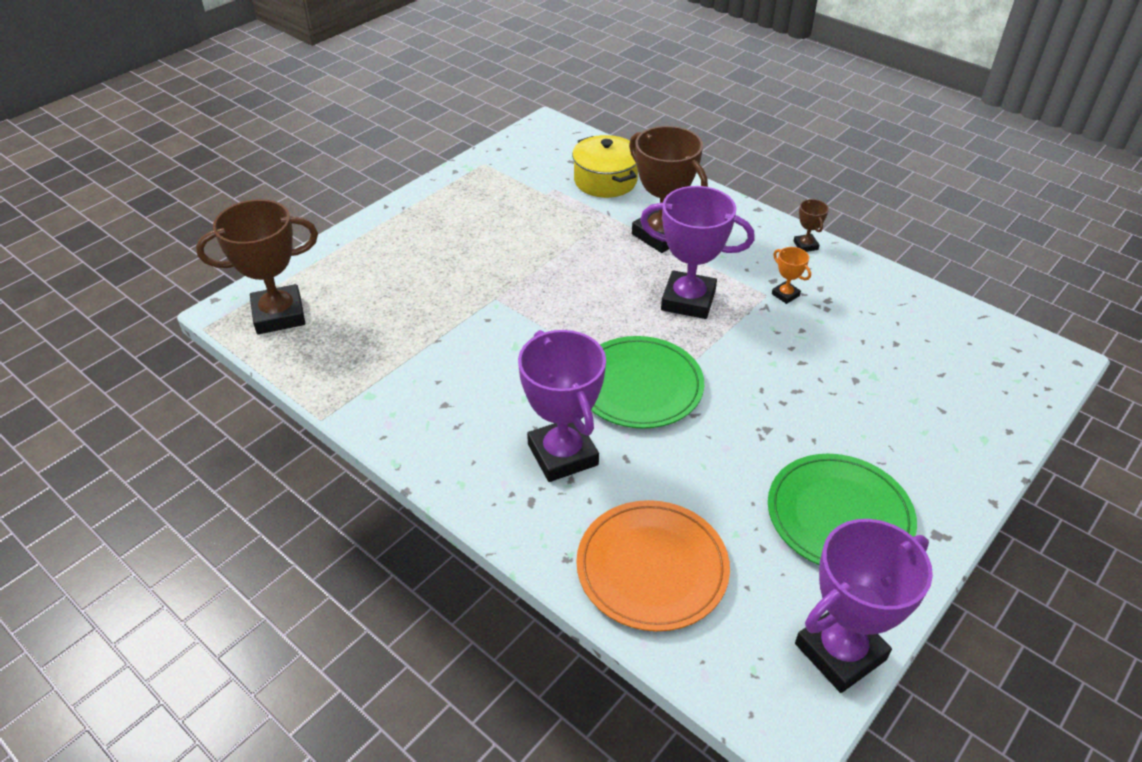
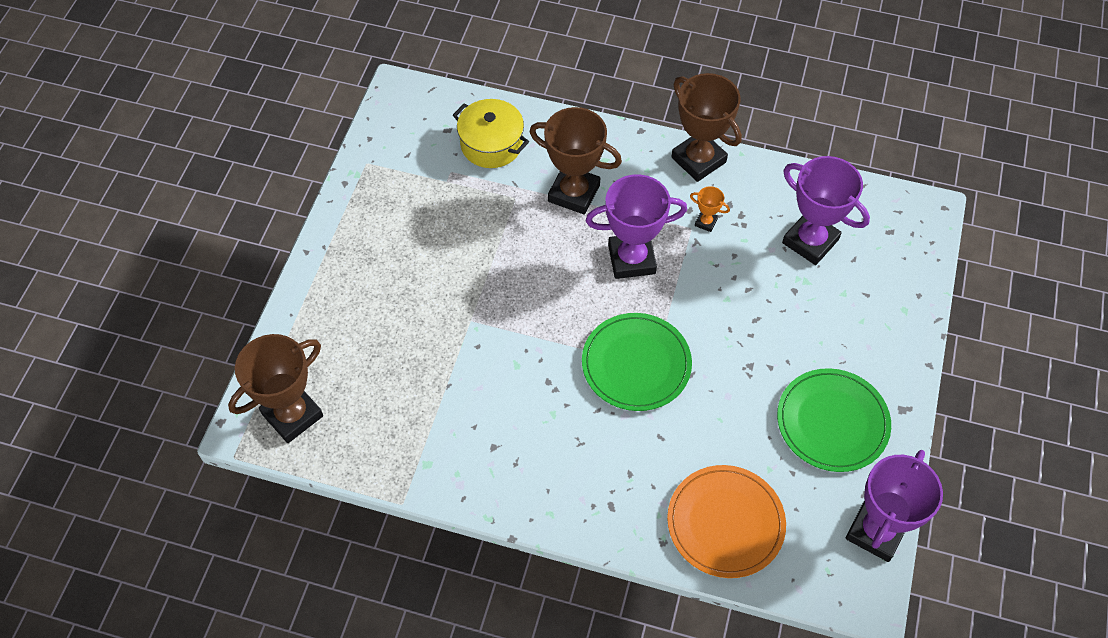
camera: 25 degrees left, 15 degrees up
purple trophy [518,330,606,482] -> purple trophy moved to [782,156,870,265]
brown trophy [794,199,829,252] -> brown trophy [671,73,742,182], size x2.29

